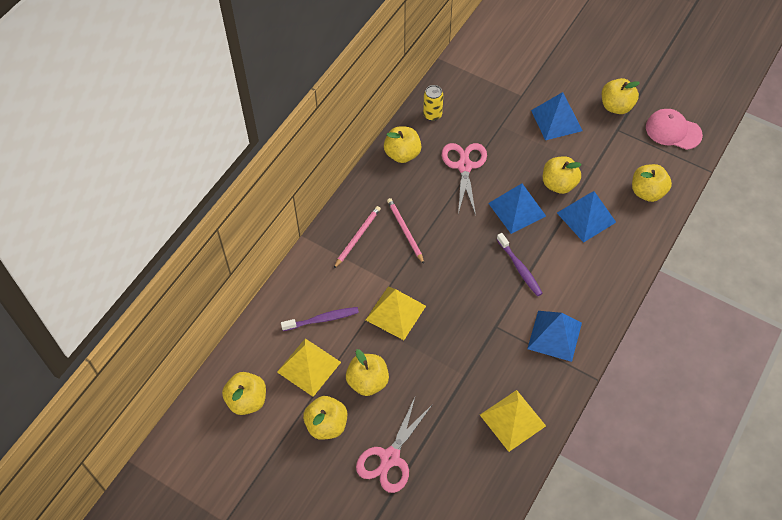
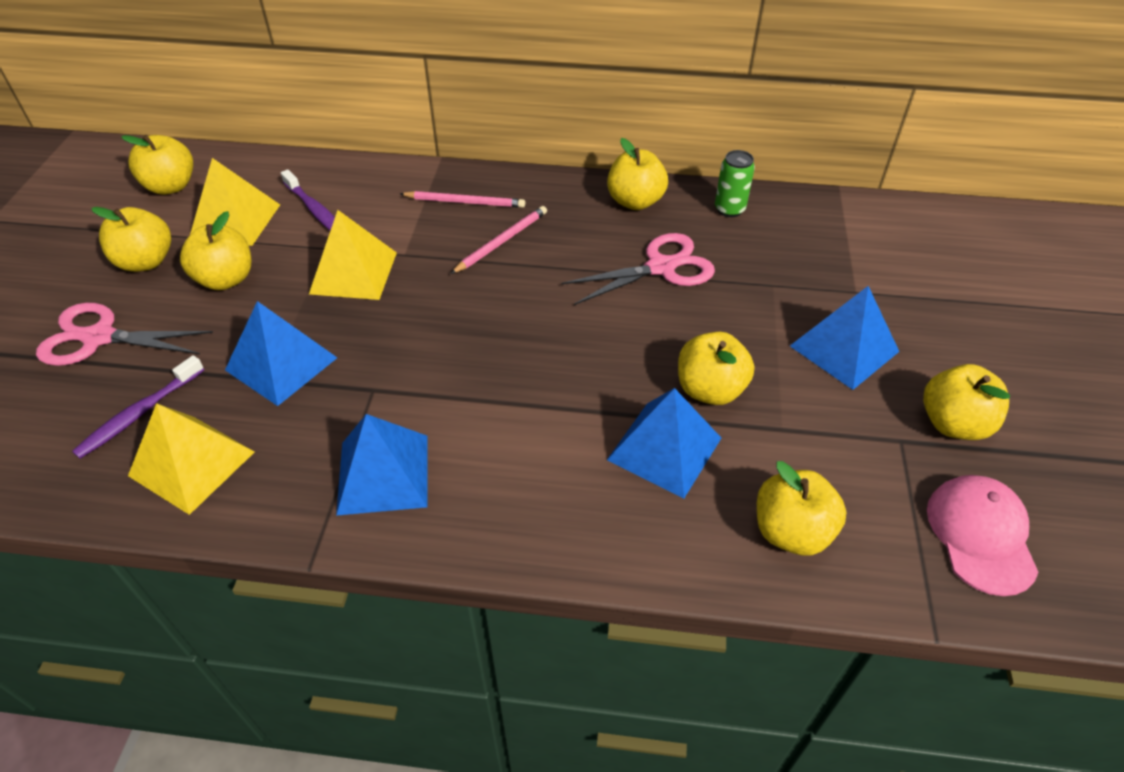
camera: 65 degrees right, 10 degrees down
yellow can [423,85,443,121] -> green can [715,150,755,217]
blue pyramid [488,183,546,234] -> blue pyramid moved to [225,301,337,406]
purple toothbrush [497,233,543,296] -> purple toothbrush moved to [72,355,204,459]

